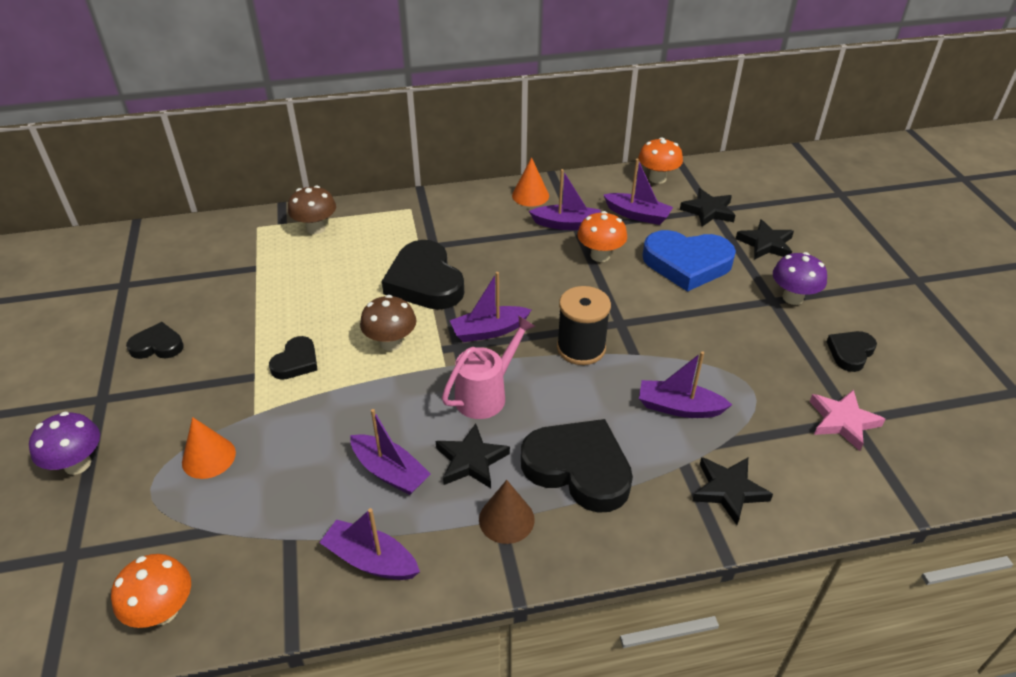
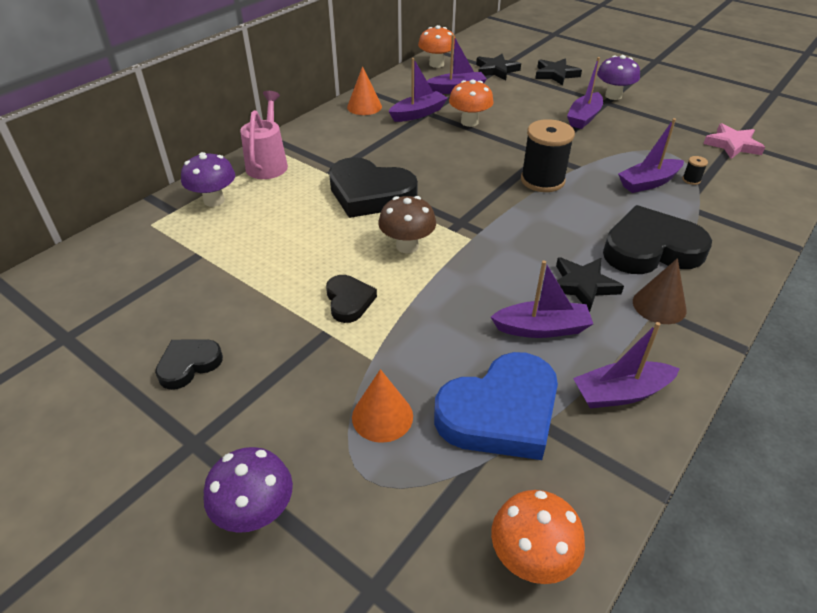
camera: 40 degrees left, 0 degrees up
brown mushroom [288,185,336,234] -> purple mushroom [181,152,235,207]
pink watering can [442,316,536,419] -> pink watering can moved to [240,91,288,179]
purple boat [450,272,531,342] -> purple boat moved to [567,57,603,129]
blue heart [642,230,736,292] -> blue heart moved to [434,352,558,460]
black star [692,457,773,525] -> none
black heart [826,331,877,372] -> none
none -> black spool [682,156,708,185]

